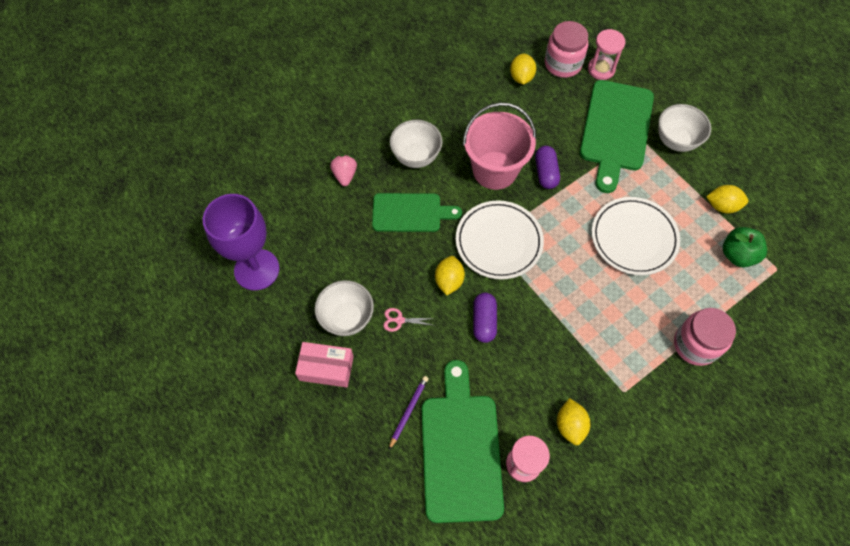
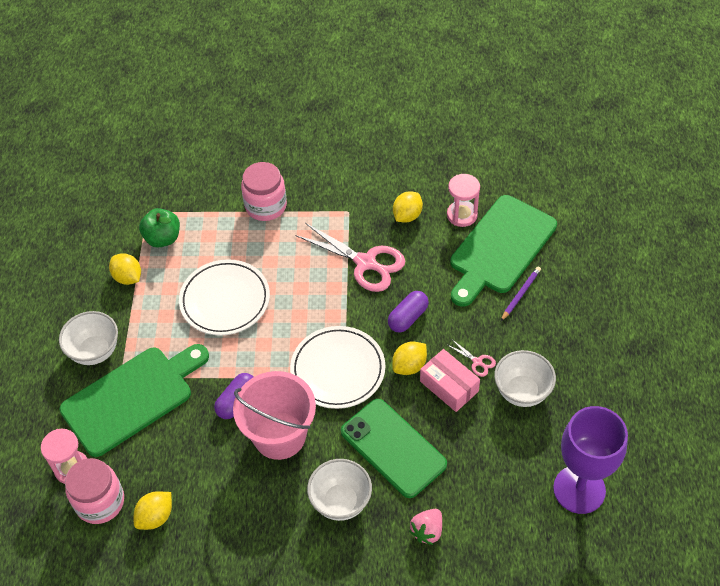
camera: 140 degrees left, 10 degrees down
pink box [295,342,354,387] -> pink box moved to [420,349,480,412]
green cutting board [372,193,462,232] -> green phone [341,399,447,498]
purple pencil [389,376,429,450] -> purple pencil turned 150 degrees clockwise [501,267,541,321]
none -> pink scissors [296,223,405,292]

